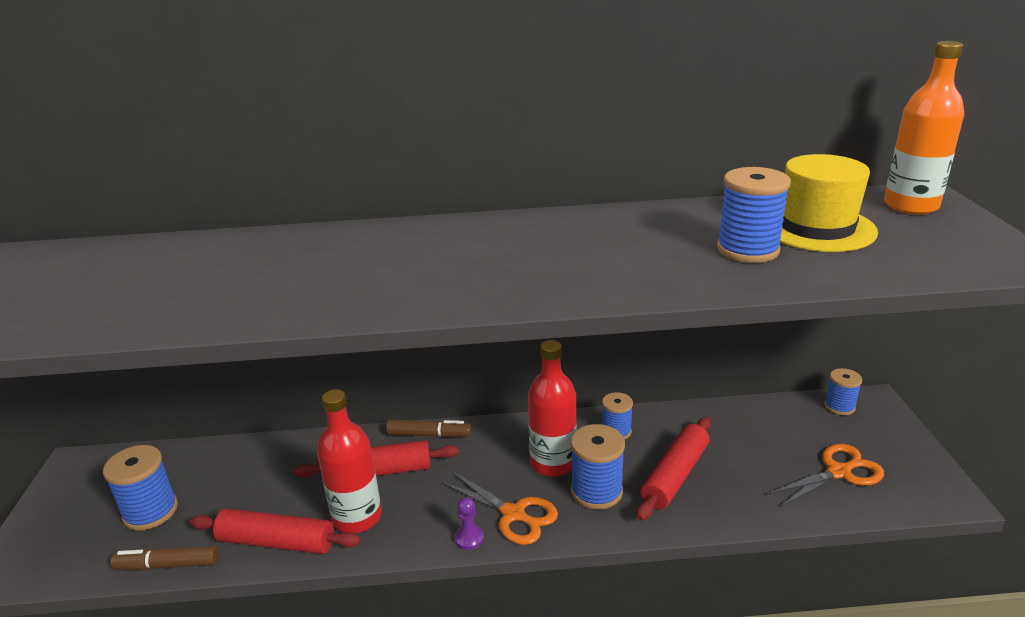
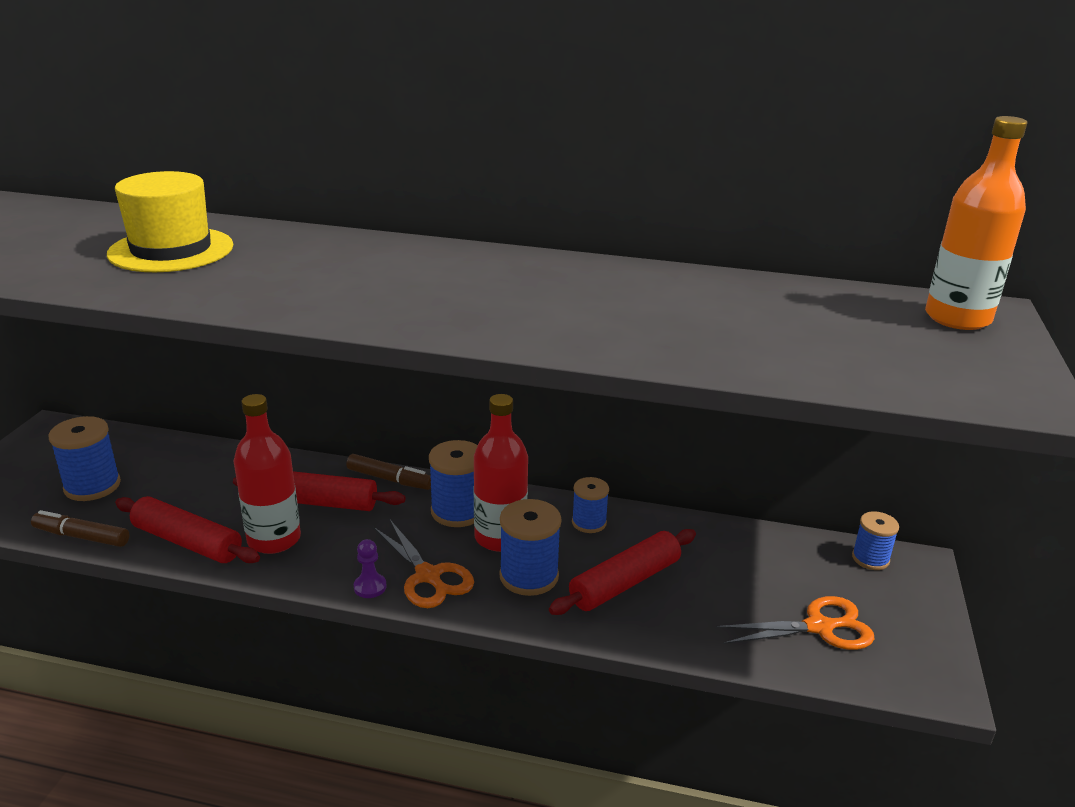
camera: 15 degrees right, 0 degrees up
blue spool [717,167,791,263] -> blue spool moved to [429,440,478,527]
yellow hat [780,154,878,252] -> yellow hat moved to [107,171,234,272]

